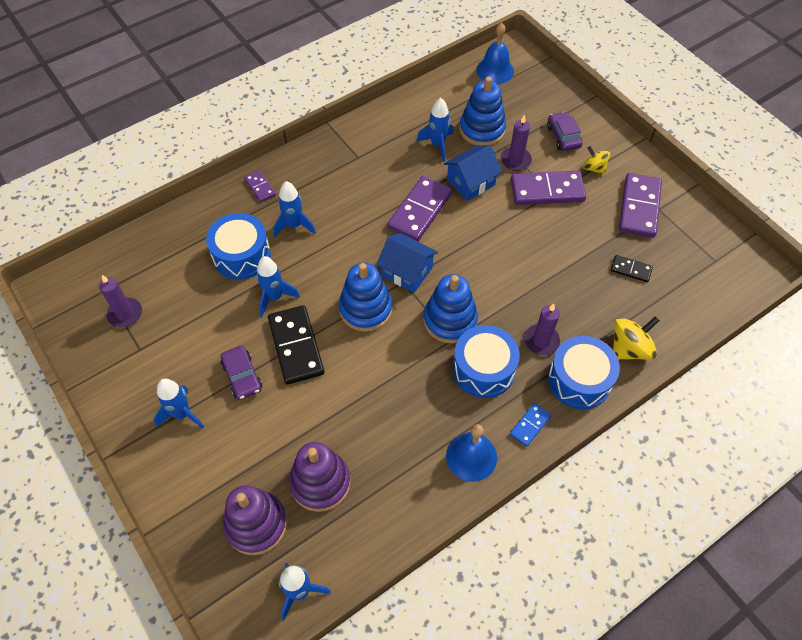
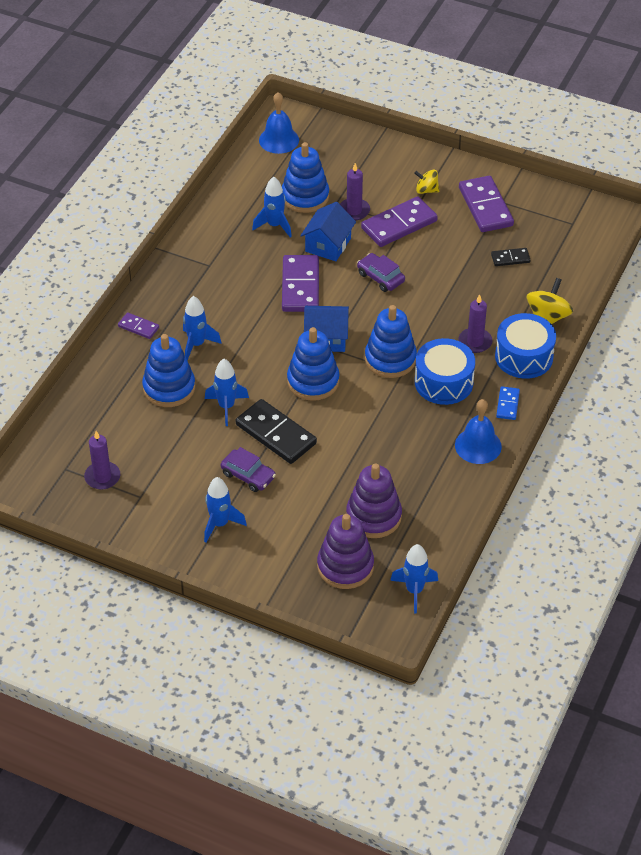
camera: 30 degrees left, 10 degrees down
blue drum [206,213,271,280] -> blue stacking toy [142,334,195,407]
purple car [547,112,582,151] -> purple car moved to [357,253,405,292]

